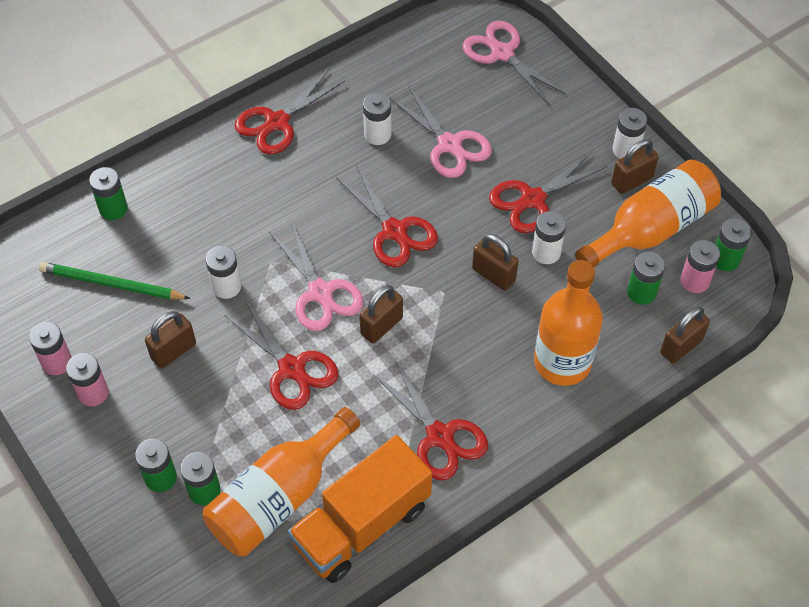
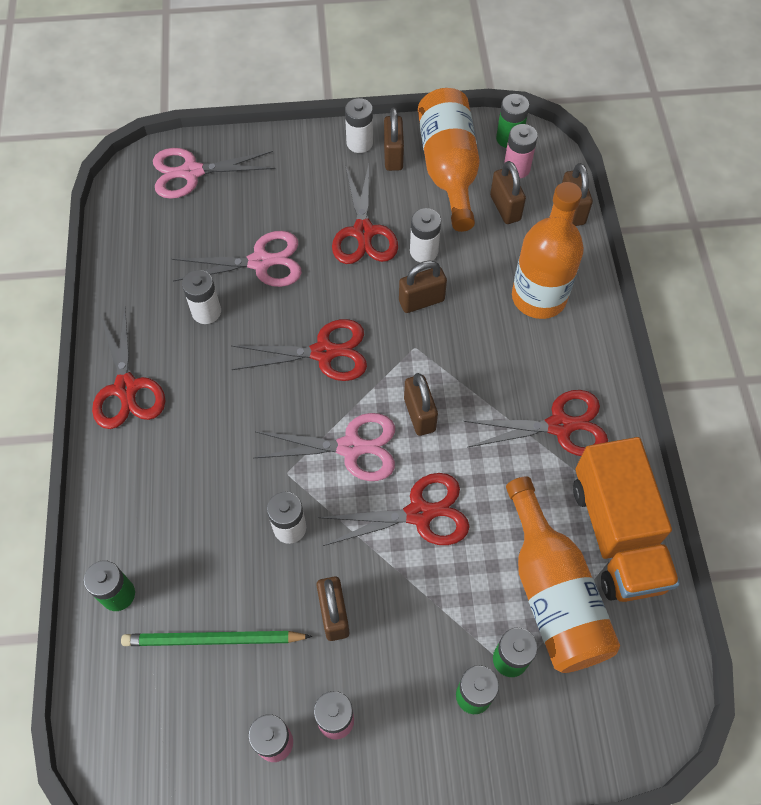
camera: 60 degrees left, 5 degrees up
green pencil [39,262,191,300] -> green pencil turned 45 degrees clockwise [121,631,312,646]
green battery [627,251,665,305] -> brown padlock [490,161,526,224]

